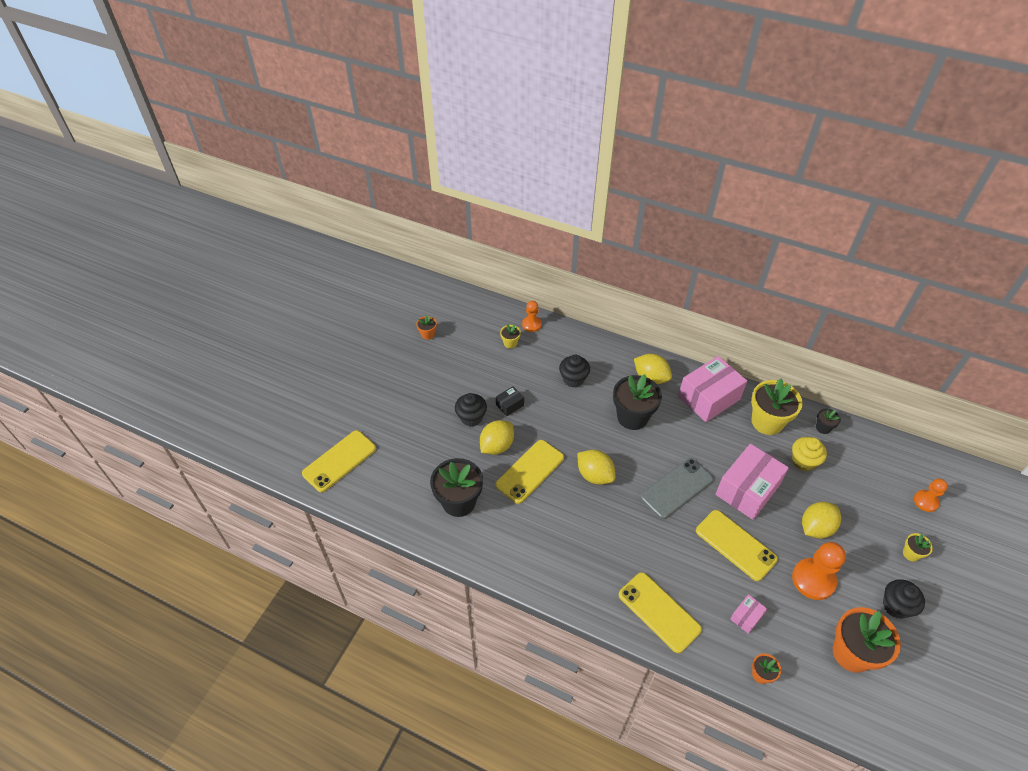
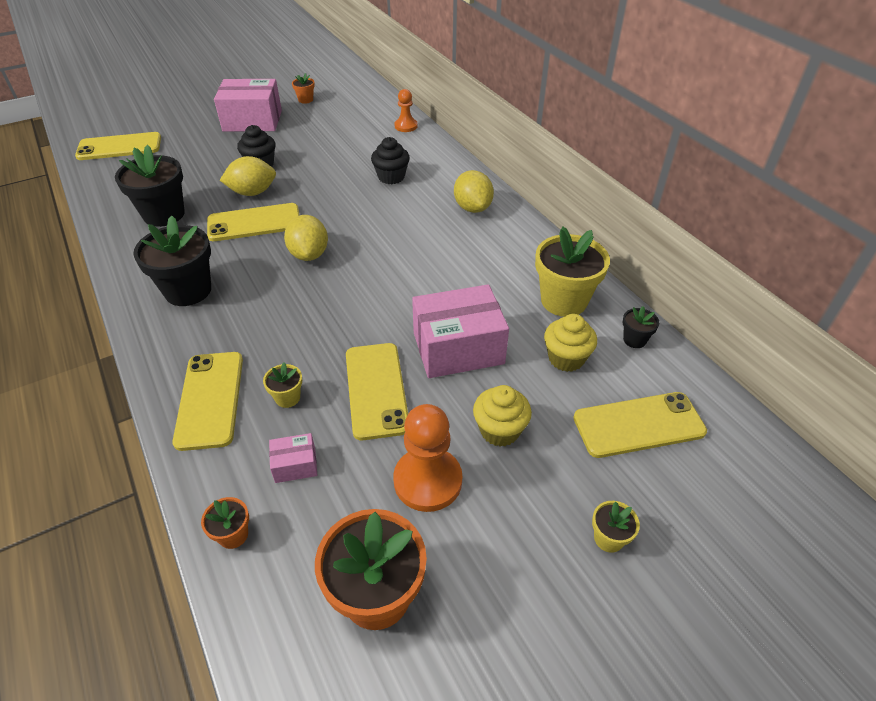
camera: 35 degrees right, 5 degrees down
black box [496,386,524,416] -> none
yellow flower pot [500,324,521,349] -> yellow flower pot moved to [263,362,302,408]
black flower pot [613,374,662,430] -> black flower pot moved to [133,216,211,306]
grey phone [641,458,714,519] -> none
pink box [678,356,747,422] -> pink box moved to [214,79,282,132]
yellow lemon [802,502,841,538] -> yellow cupcake [473,385,532,447]
black cupcake [883,579,925,619] -> none
orange pawn [914,479,948,512] -> none
none -> yellow phone [573,392,707,458]

